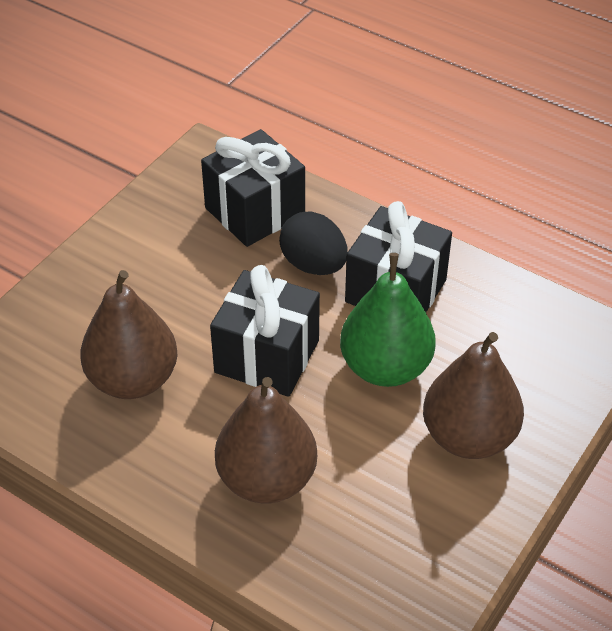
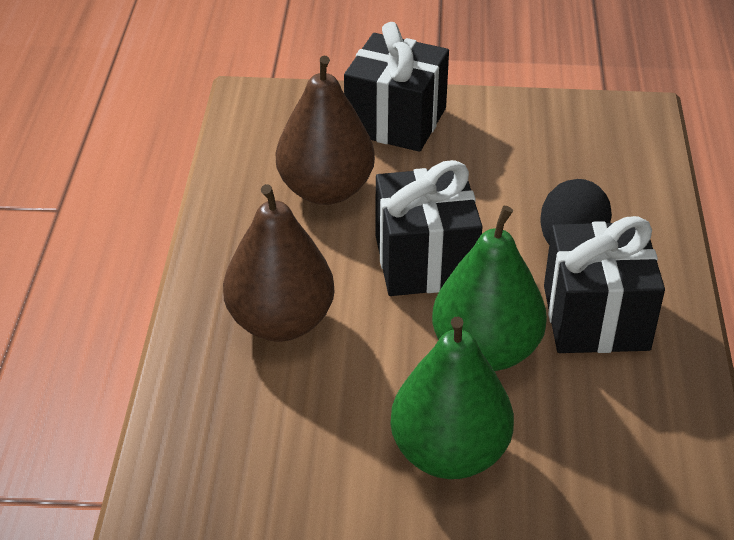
camera: 60 degrees right, 5 degrees down
black gift [201,129,305,247] -> black gift moved to [344,22,449,152]
brown pear [423,332,524,459] -> green pear [390,317,514,479]

